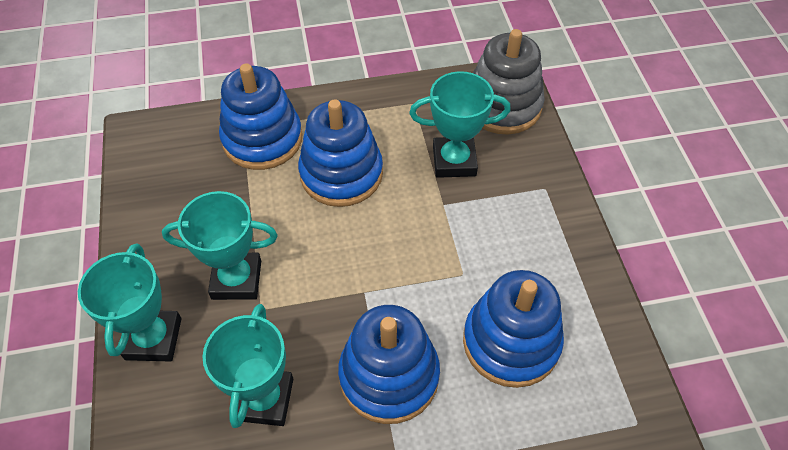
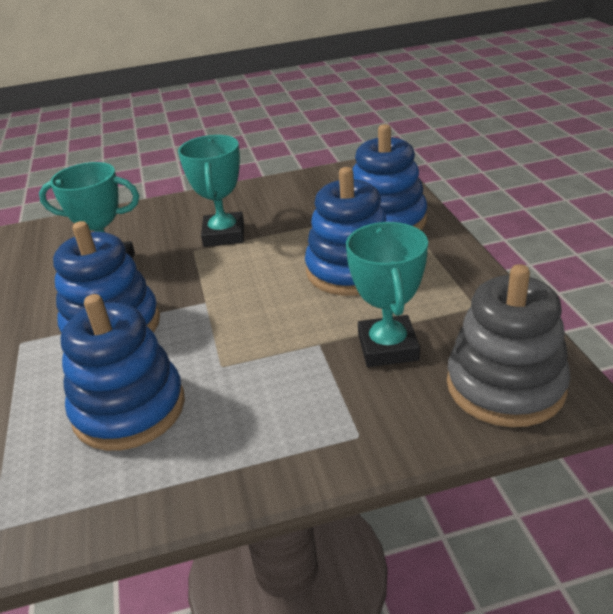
camera: 90 degrees right, 20 degrees down
turquoise trophy [78,244,181,362] -> none

